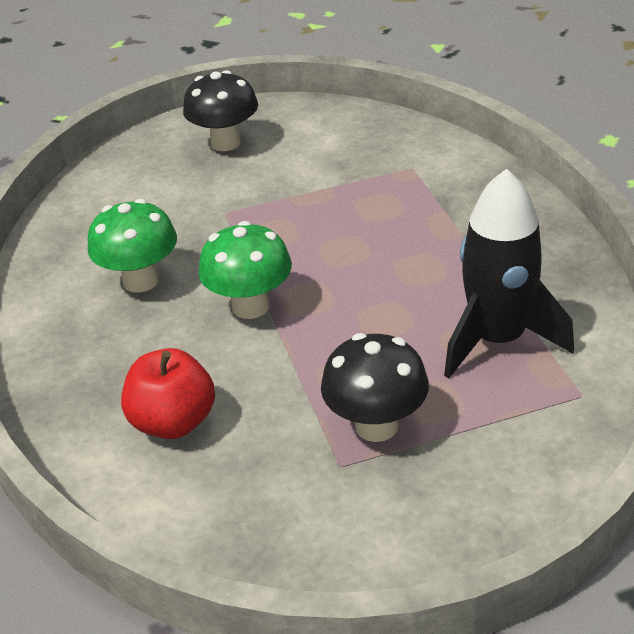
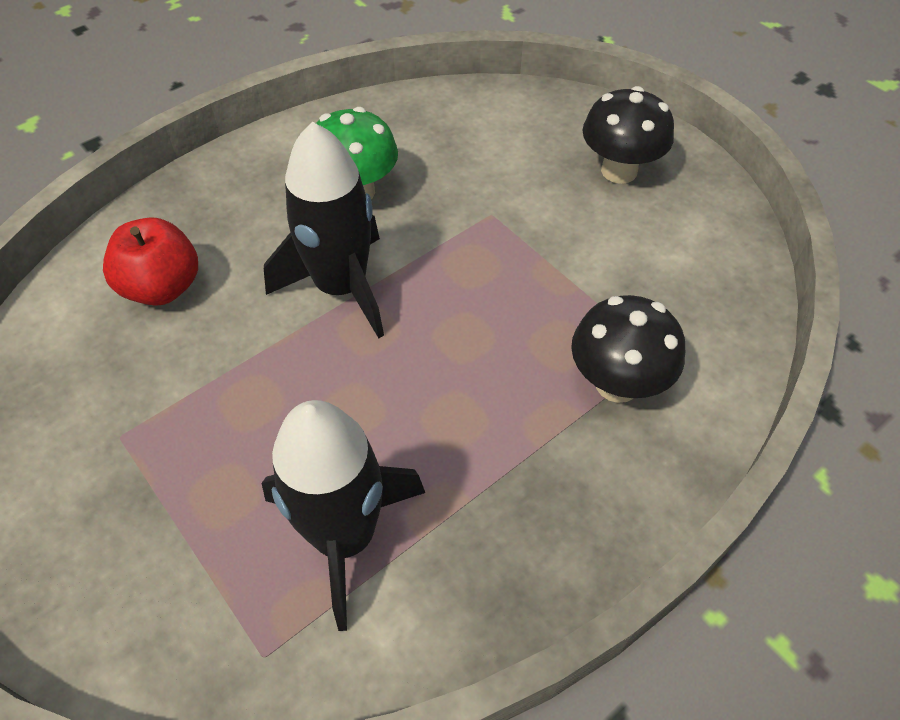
camera: 65 degrees right, 15 degrees up
green mushroom [199,221,292,319] -> black rocket [264,122,384,338]
black mushroom [321,333,429,442] -> black mushroom moved to [571,295,685,403]

